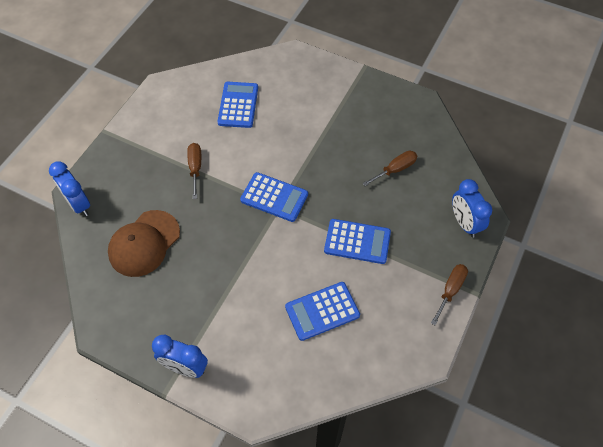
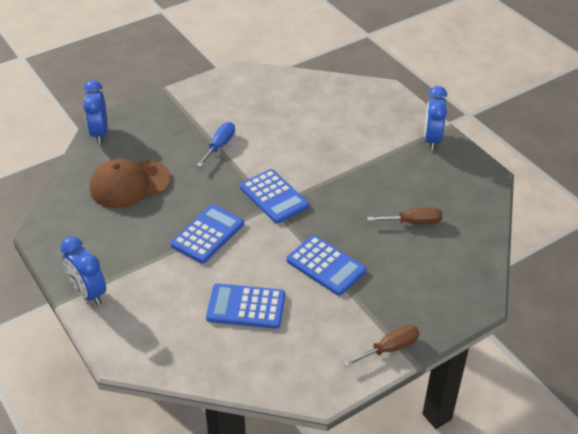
camera: 30 degrees right, 15 degrees down
brown screwdriver [187,143,201,199] -> blue screwdriver [197,122,235,167]
blue calculator [217,82,258,128] -> blue calculator moved to [171,204,244,264]
blue clock [452,179,492,237] -> blue clock moved to [424,86,447,150]

